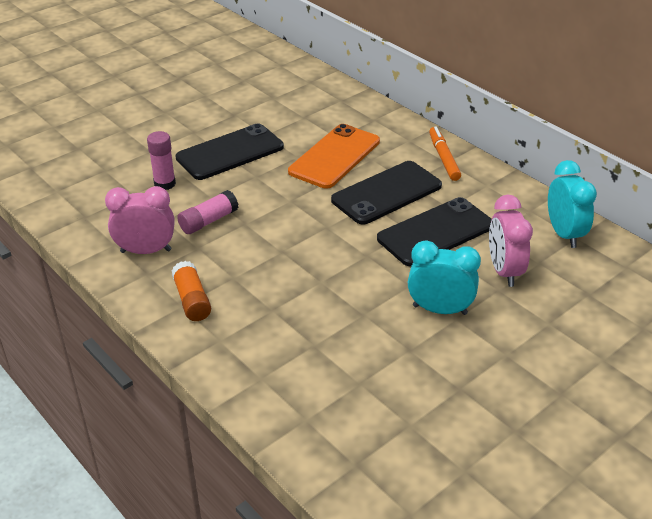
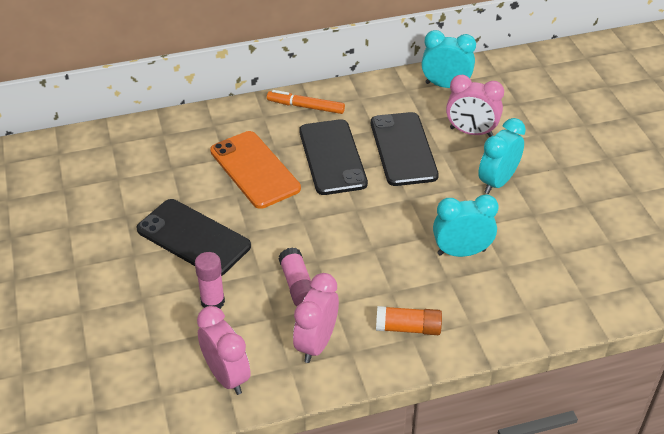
camera: 65 degrees left, 5 degrees up
black phone [176,123,284,180] -> black phone turned 45 degrees counterclockwise [136,199,251,276]
none -> pink clock [197,306,251,395]
none -> turquoise clock [433,194,499,257]

